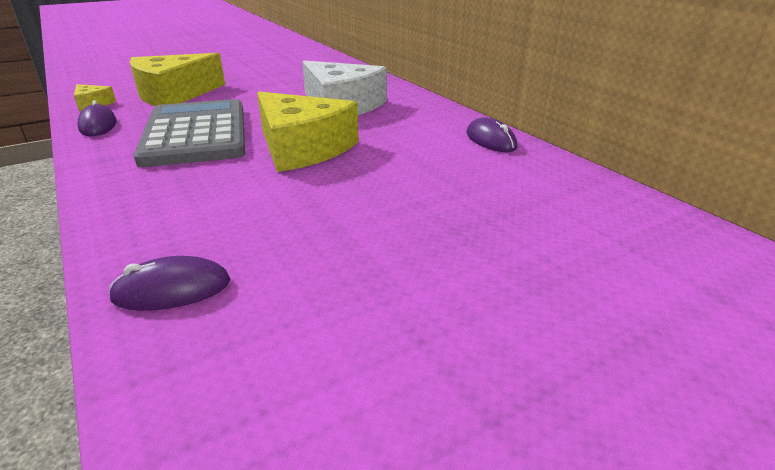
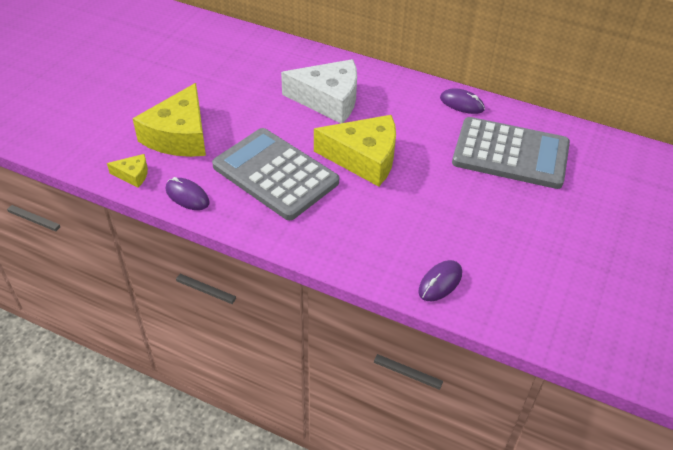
camera: 35 degrees left, 15 degrees up
none -> grey calculator [452,117,570,189]

